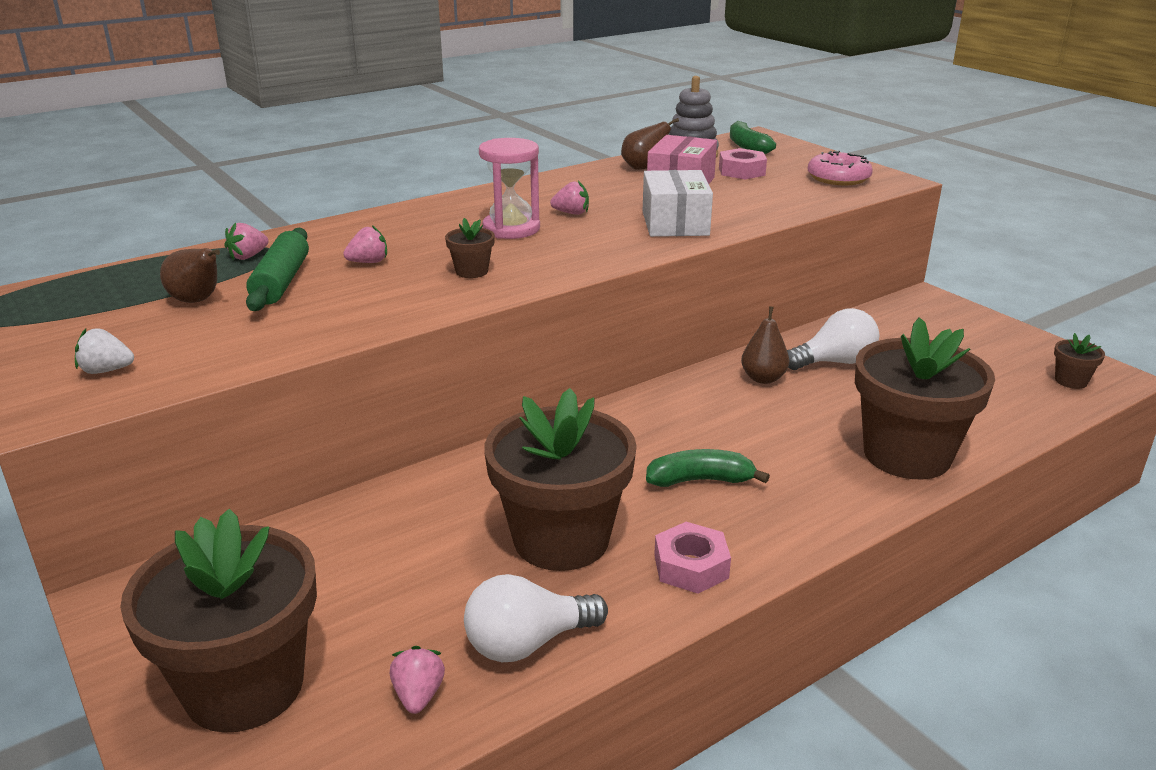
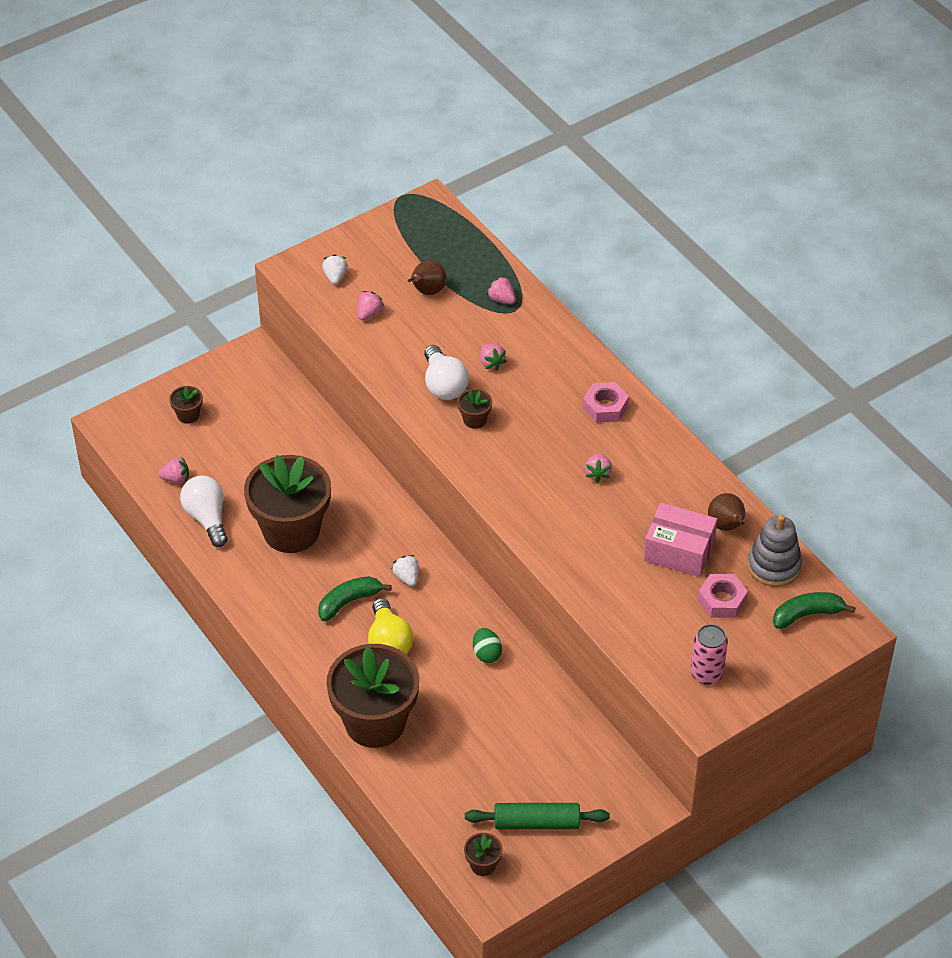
camera: 90 degrees right, 20 degrees up
brown flower pot [120,509,317,733] -> brown flower pot [169,386,203,424], size x0.40
green rolling pin [246,228,309,311] -> green rolling pin moved to [465,803,610,829]
pink hourglass [479,138,540,239] -> none
white box [643,170,713,237] -> none
green banana [646,449,770,487] -> green banana turned 120 degrees counterclockwise [318,576,392,621]
pink nut [654,522,731,594] -> pink nut moved to [583,382,629,423]
brown pear [741,306,789,384] -> green egg [473,628,502,663]
white light bulb [787,308,879,370] -> white light bulb moved to [424,345,469,400]
pink donut [808,151,873,185] -> pink can [691,624,728,685]
none -> pink strawberry [358,291,385,320]
none -> yellow light bulb [368,598,413,654]
none -> white strawberry [392,555,419,586]

